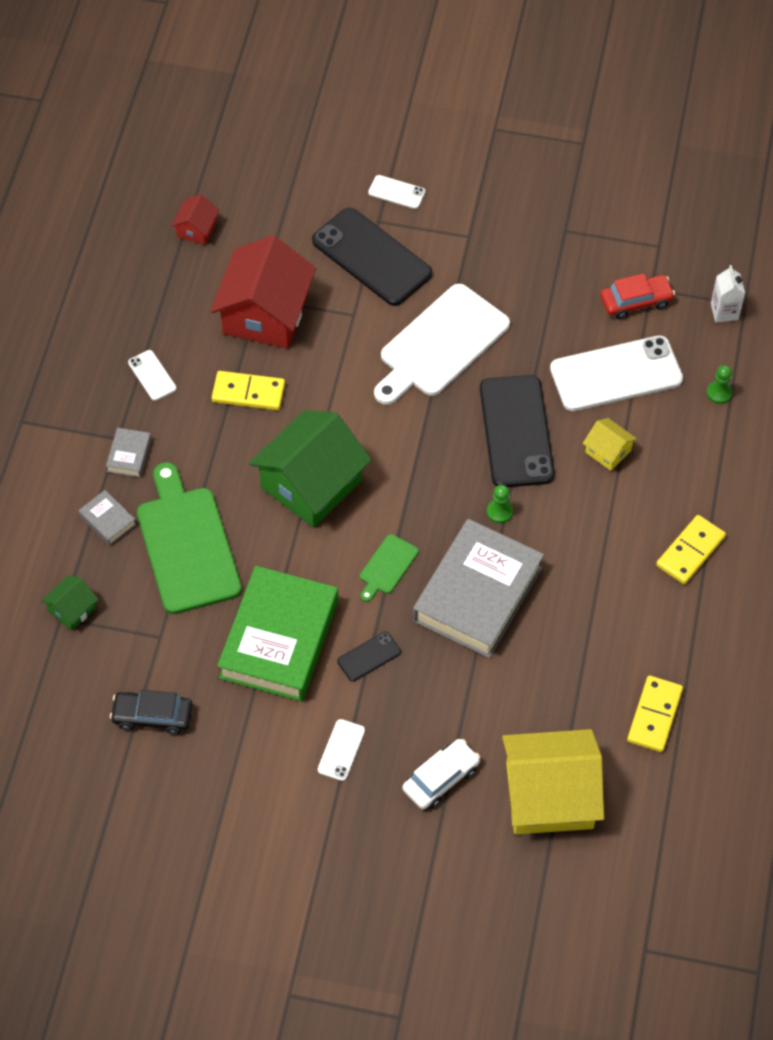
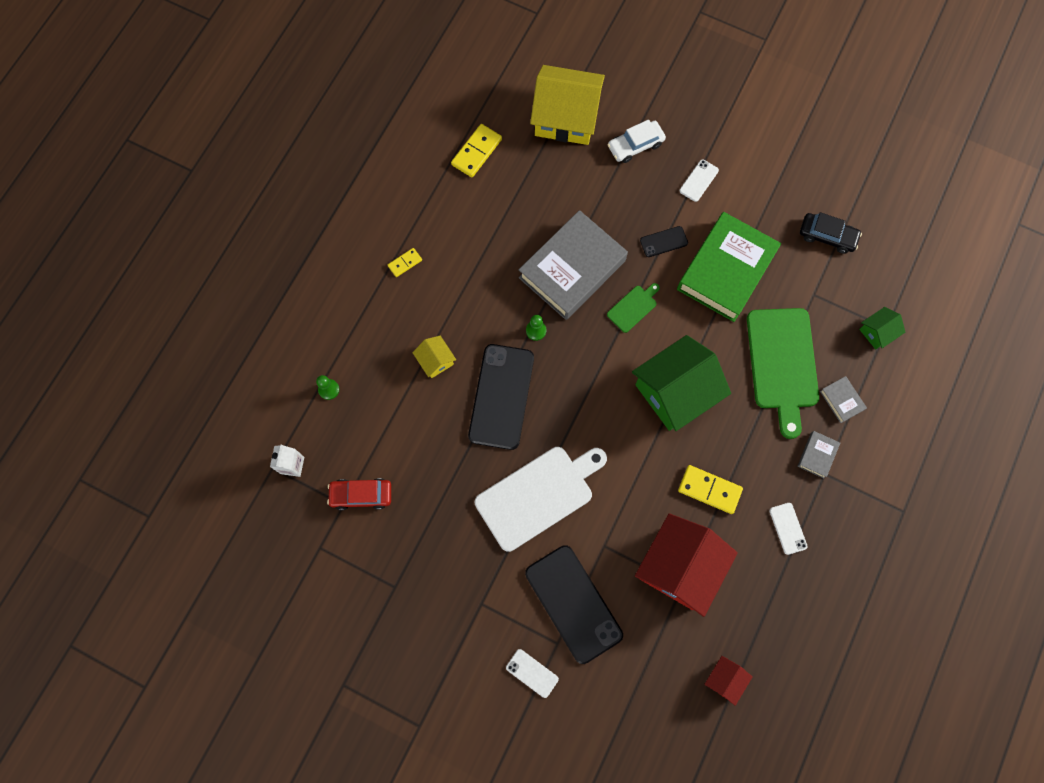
camera: 165 degrees left, 15 degrees up
white phone [550,336,683,411] -> none
yellow domino [656,515,726,584] -> yellow domino [388,248,422,277], size x0.58

